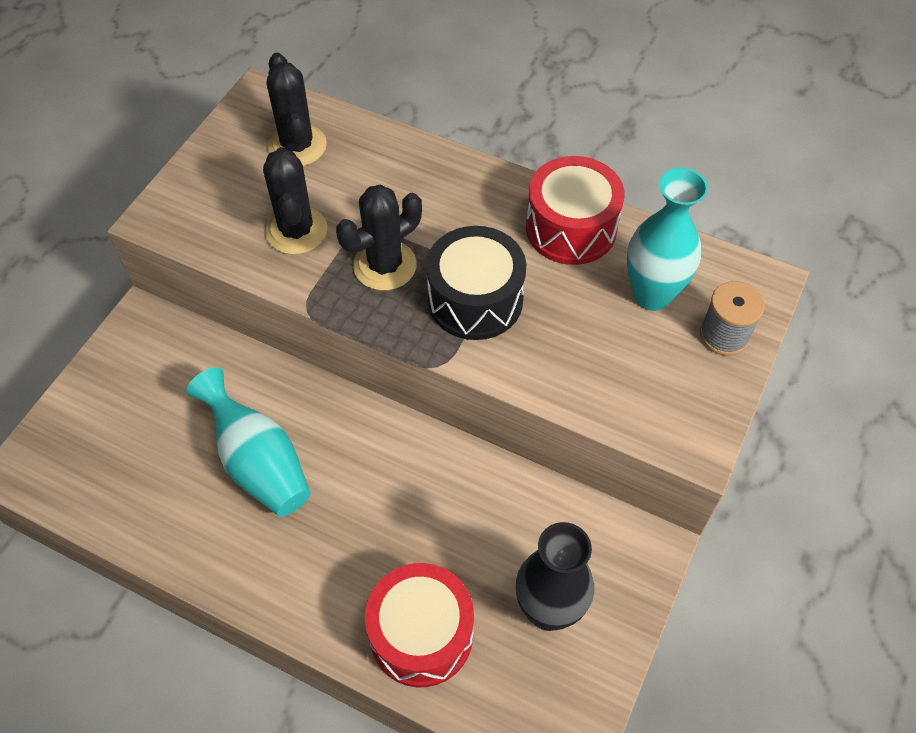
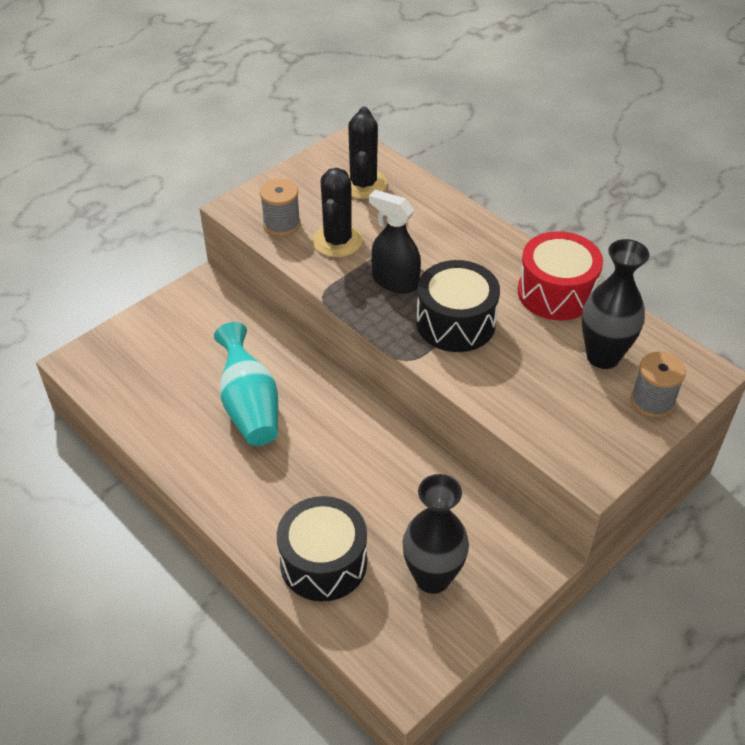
camera: 20 degrees right, 10 degrees down
black cactus [336,185,422,290] -> black spray bottle [369,190,421,293]
red drum [365,563,474,688] -> black drum [277,496,367,602]
turquoise vase [627,167,708,311] -> black vase [581,239,649,369]
none -> grey spool [260,179,300,236]

